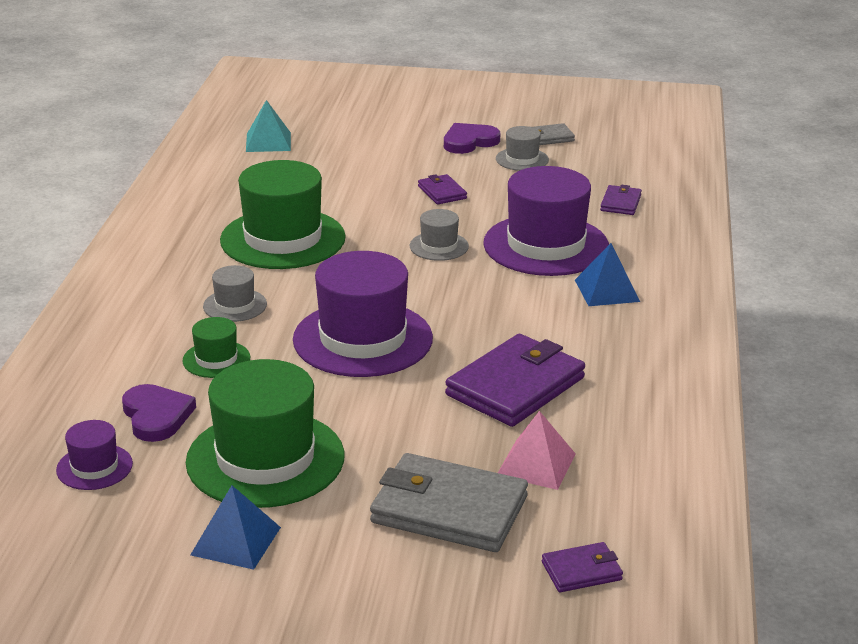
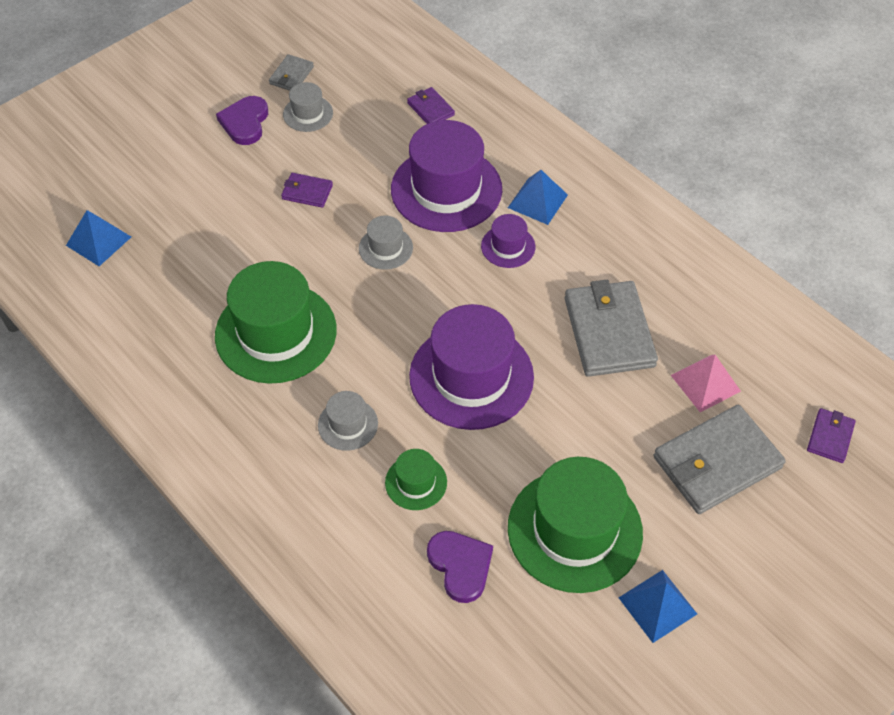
camera: 50 degrees left, 25 degrees up
purple hat [56,420,133,490] -> purple hat moved to [481,214,535,268]
purple heart [122,384,196,442] -> purple heart turned 45 degrees clockwise [427,531,493,603]
turquoise pyramid [246,100,291,152] -> blue pyramid [66,210,131,266]
purple wallet [445,334,585,427] -> grey wallet [564,280,658,377]

